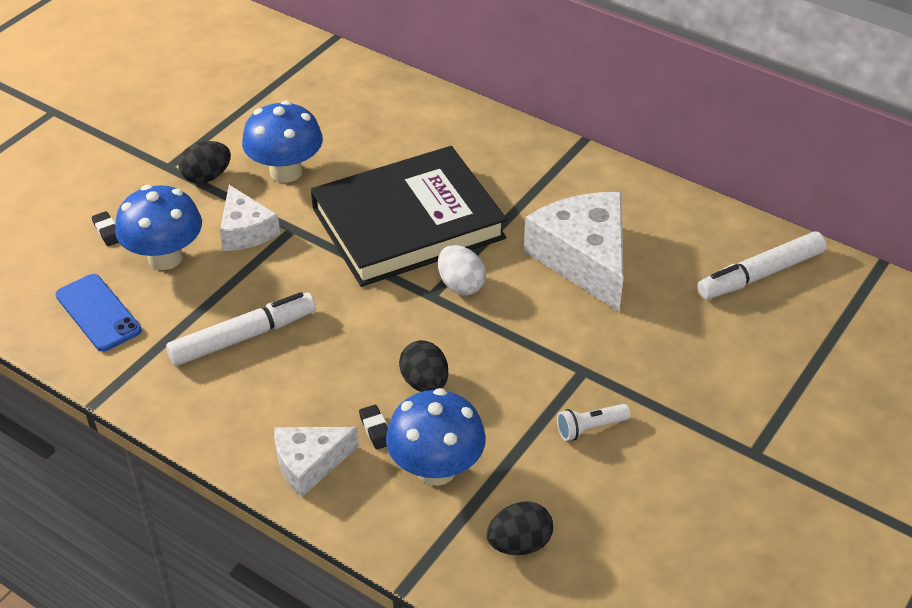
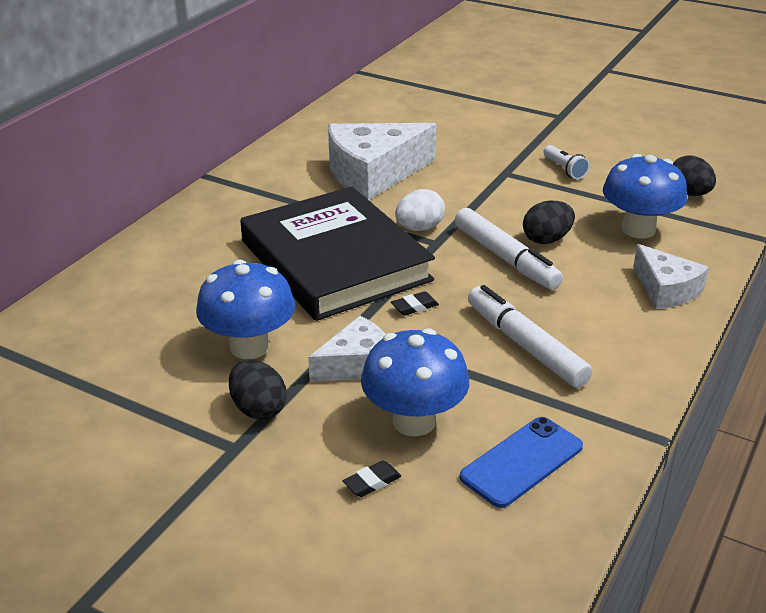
camera: 95 degrees left, 10 degrees down
black eraser [359,405,388,450] -> black eraser moved to [391,291,439,315]
white marker [697,231,826,300] -> white marker moved to [455,208,563,290]

